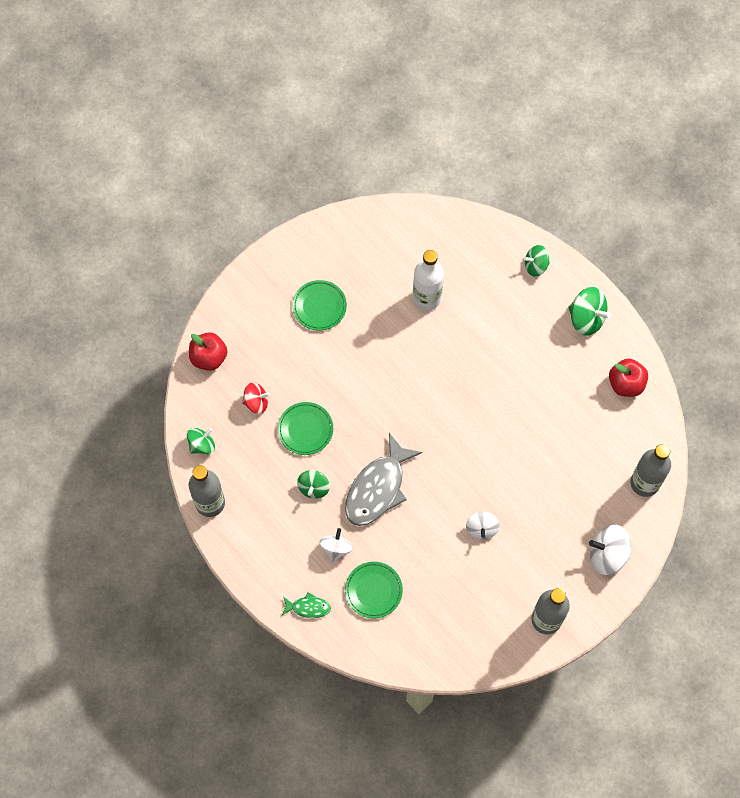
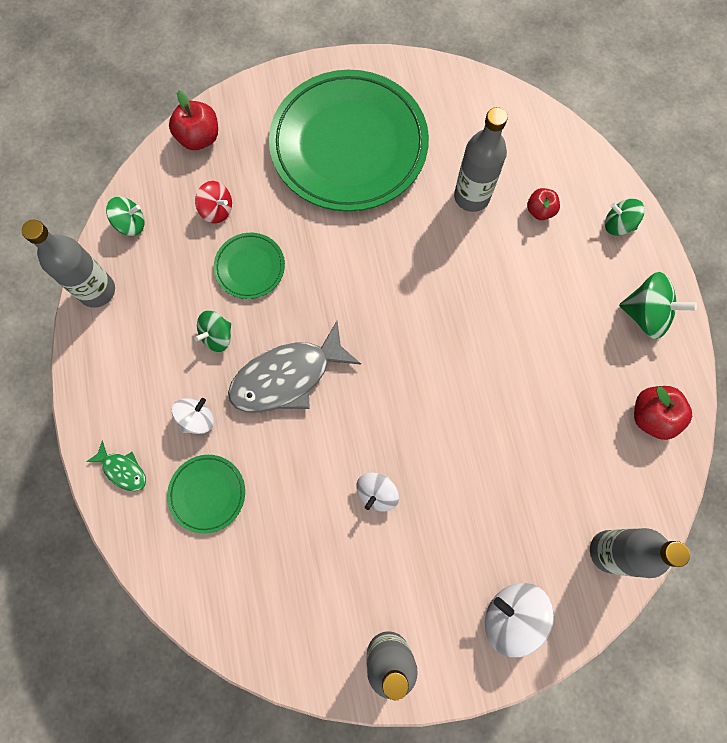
camera: 30 degrees right, 5 degrees up
green plate [292,280,347,331] -> green plate [269,70,429,212], size x2.34
white bottle [413,250,444,311] -> grey bottle [454,107,508,212]
green spinning top [568,287,611,336] -> green spinning top turned 45 degrees counterclockwise [619,272,697,339]
none -> red apple [527,188,560,220]

